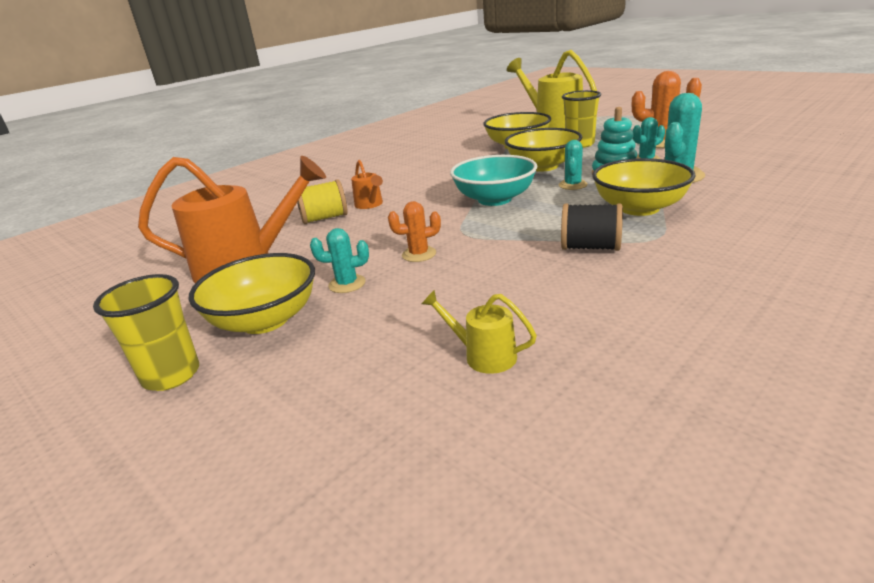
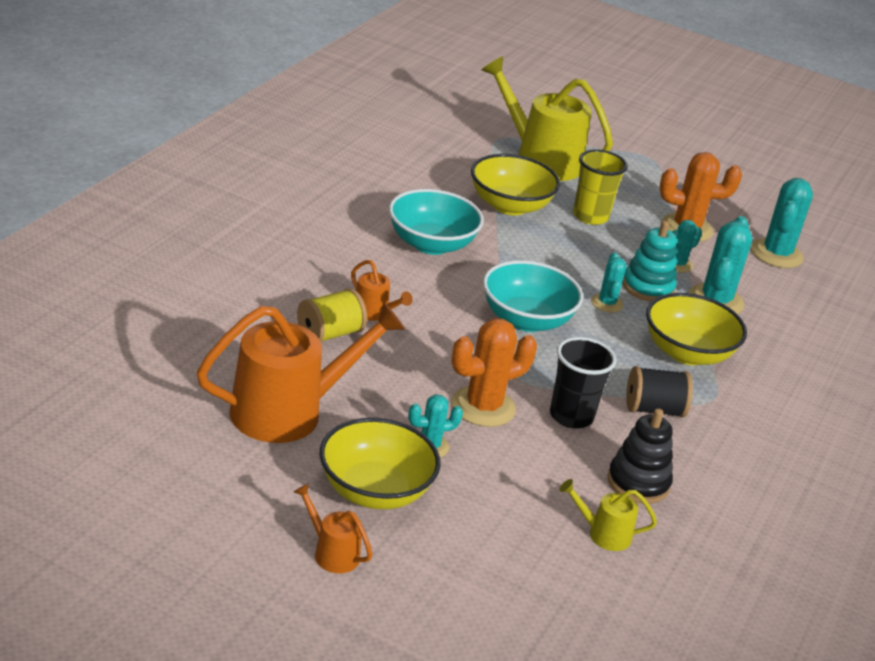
camera: 25 degrees left, 5 degrees up
yellow cup [93,274,199,391] -> orange watering can [294,483,373,573]
orange cactus [388,201,441,262] -> orange cactus [451,318,537,427], size x1.74
yellow bowl [505,128,582,172] -> none
none -> turquoise bowl [389,189,484,255]
none -> black cup [550,337,616,429]
none -> black stacking toy [607,408,673,504]
none -> turquoise cactus [751,178,813,268]

